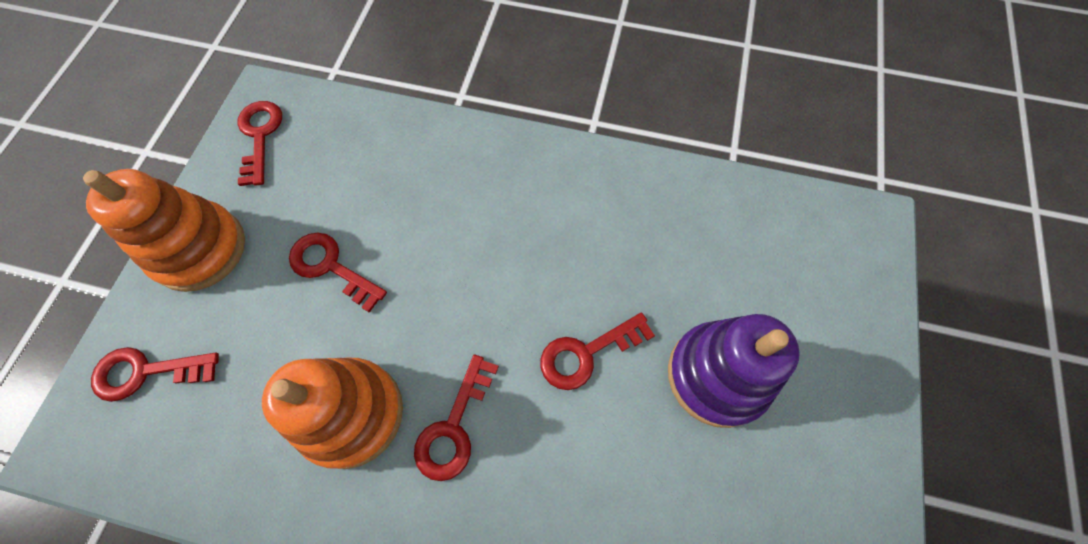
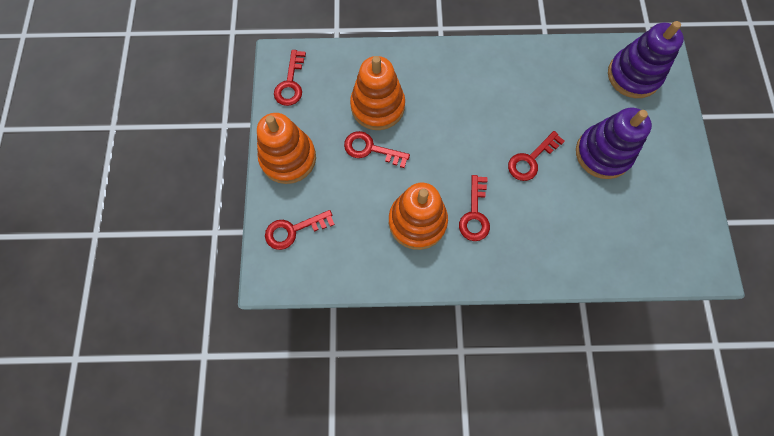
camera: 15 degrees left, 5 degrees up
red key [237,101,282,186] -> red key turned 150 degrees counterclockwise [274,50,306,106]
none -> orange stacking toy [350,56,405,130]
none -> purple stacking toy [608,21,684,98]

